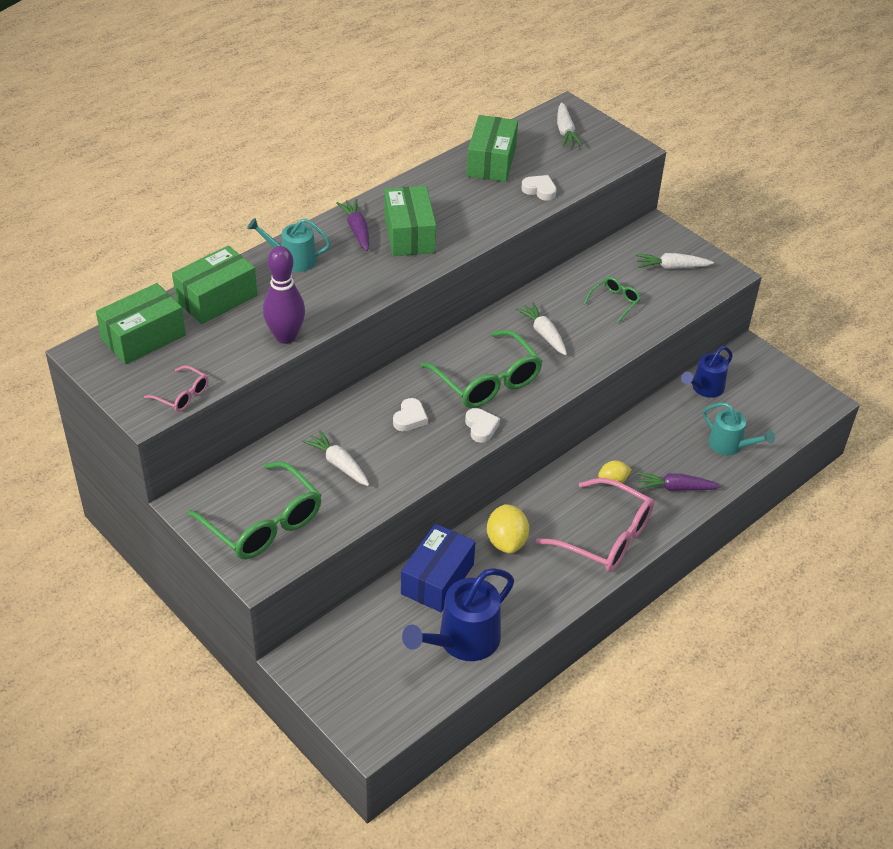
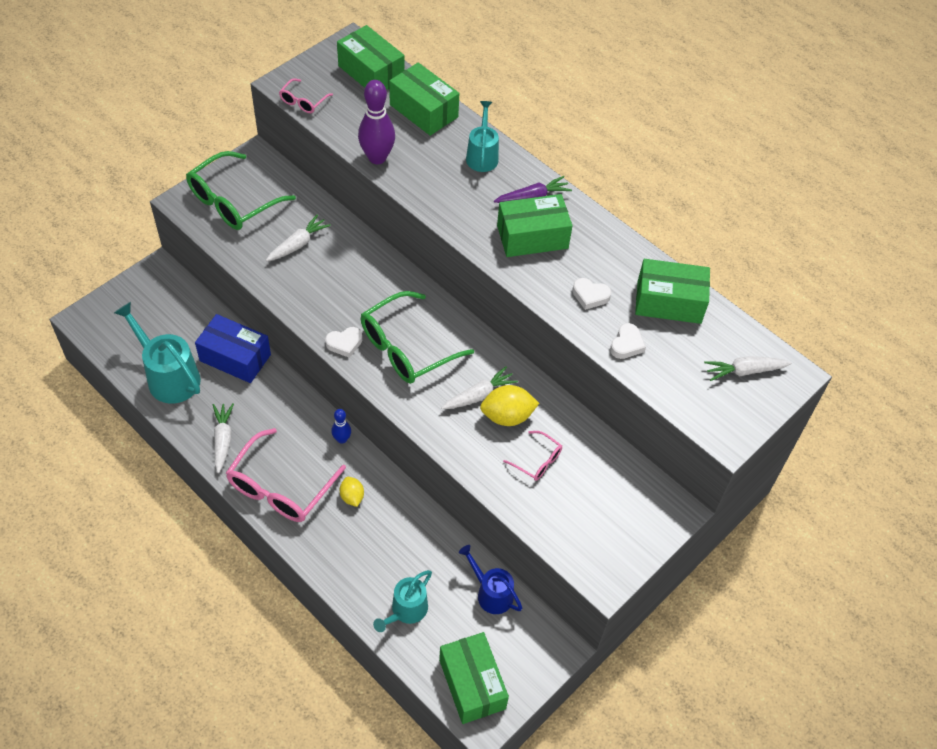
camera: 85 degrees right, 10 degrees up
white heart [393,398,428,431] -> white heart moved to [572,278,611,310]
blue watering can [402,568,514,661] -> turquoise watering can [114,302,201,404]
yellow lemon [487,504,529,553] -> yellow lemon moved to [480,385,539,426]
green glasses [584,277,641,323] -> pink glasses [503,431,562,481]
white carrot [636,253,714,269] -> white carrot moved to [213,403,234,473]
purple carrot [637,472,721,491] -> none
none -> blue bowling pin [331,409,351,444]
none -> green box [439,632,509,724]

